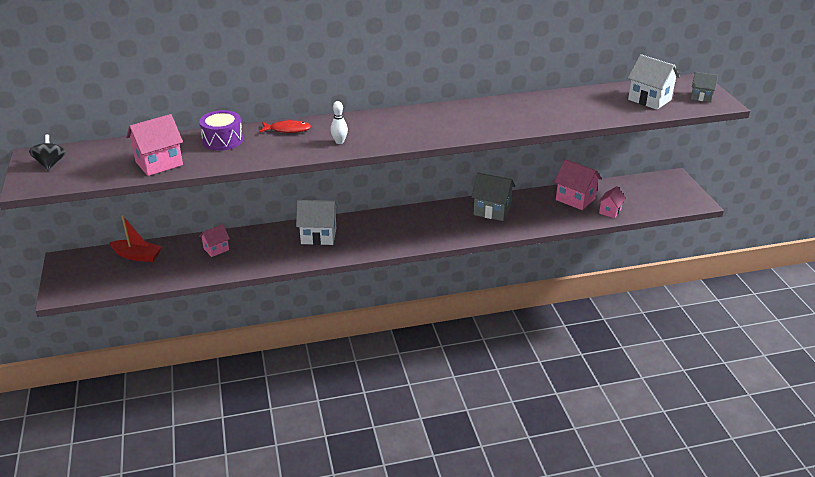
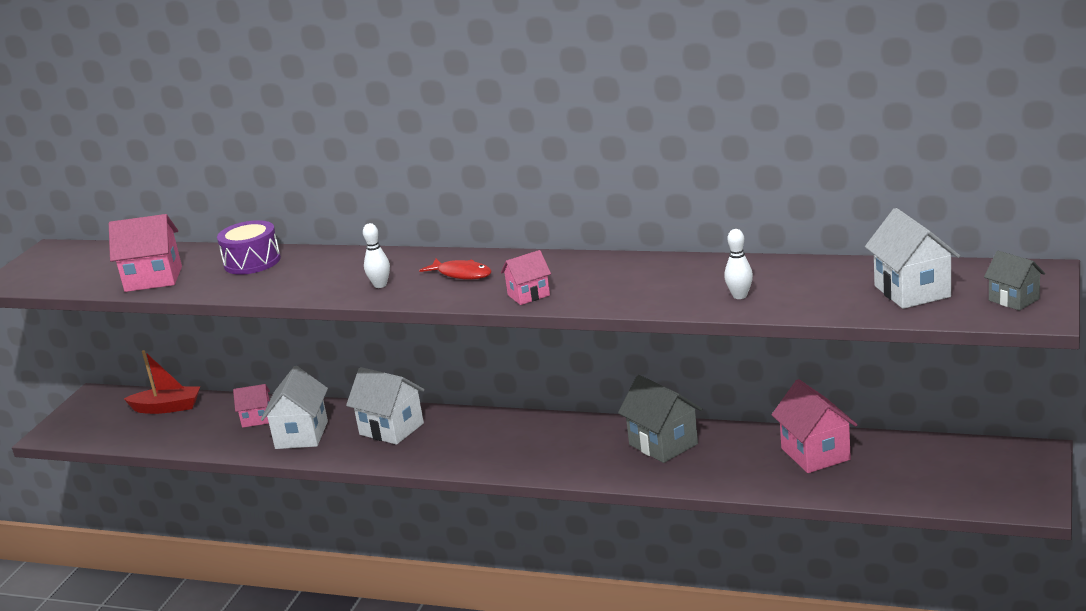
camera: 35 degrees right, 10 degrees down
black spinning top [29,135,66,171] -> none
red boat [109,215,162,262] -> red boat turned 45 degrees counterclockwise [124,350,200,414]
red fish [259,120,311,133] -> red fish moved to [419,259,492,280]
pink house [598,186,626,218] -> pink house moved to [501,250,551,305]
none -> white house [261,366,328,449]
none -> white bowling pin [724,229,753,299]

